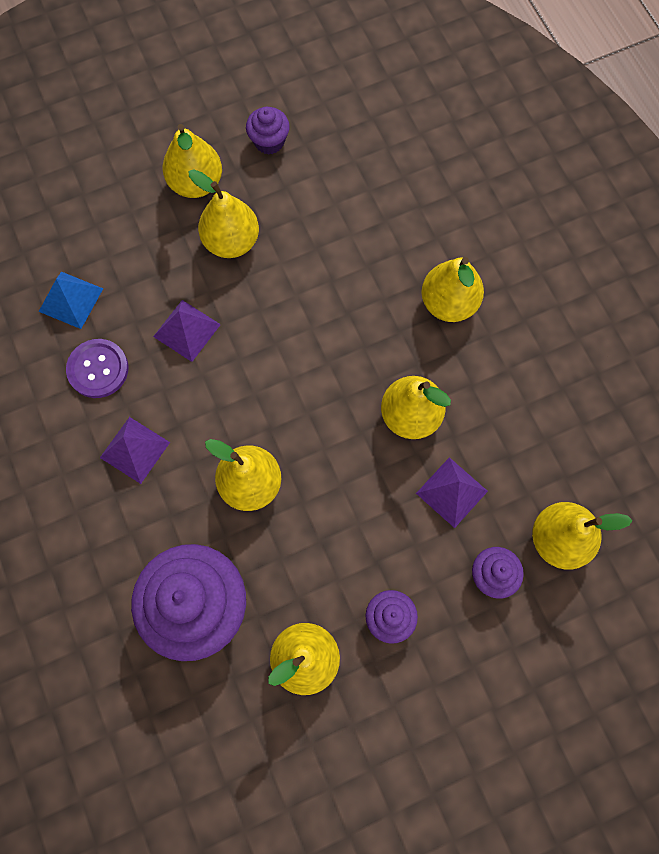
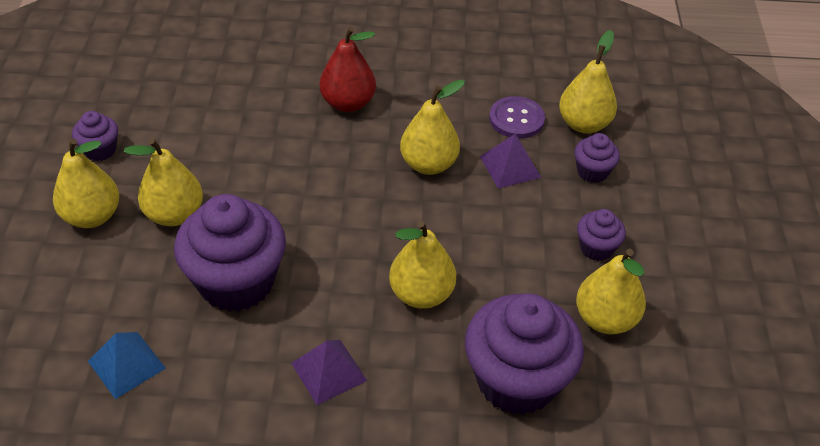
camera: 65 degrees left, 25 degrees down
purple button [66,339,129,398] -> purple button moved to [489,96,545,139]
purple pyramid [153,300,221,362] -> purple cupcake [174,194,286,312]
yellow pear [421,257,484,322] -> red pear [320,27,376,112]

